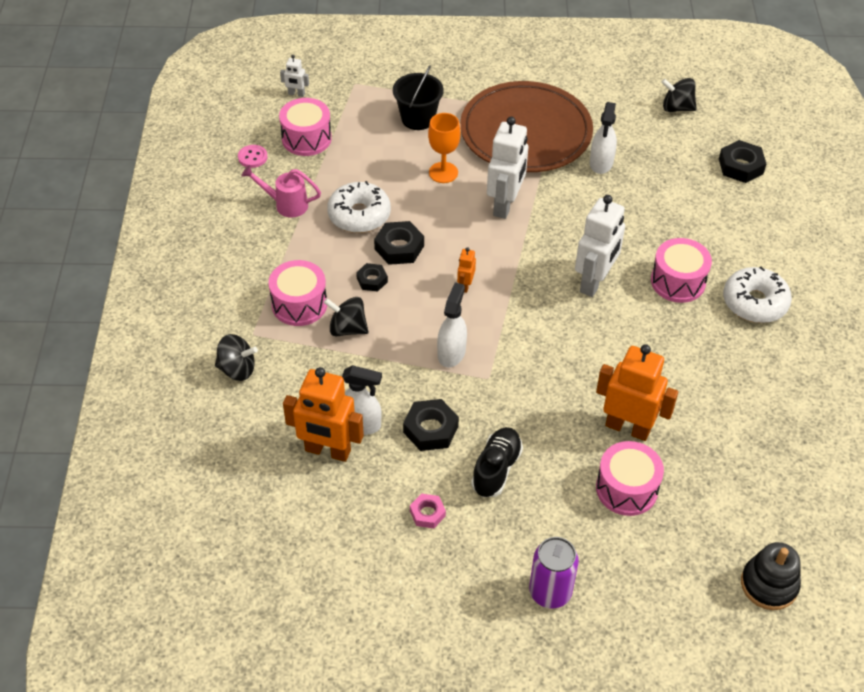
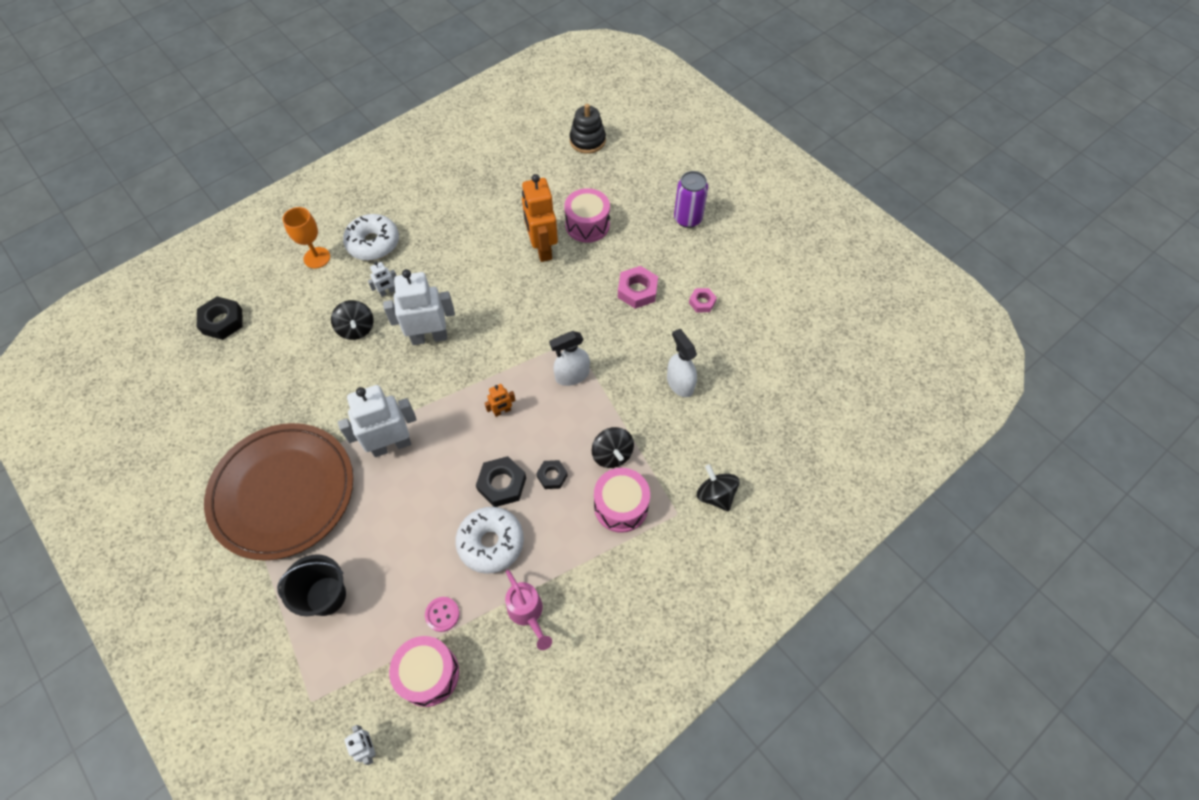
camera: 130 degrees left, 10 degrees up
pink button [238,145,267,168] -> pink button moved to [425,597,459,632]
orange robot [283,367,364,462] -> none
black nut [403,399,459,451] -> none
orange goblet [428,113,461,183] -> orange goblet moved to [283,207,330,268]
black shoe [471,427,523,497] -> pink nut [618,266,658,309]
white spray bottle [590,102,617,174] -> none
pink drum [651,238,712,303] -> white robot [368,262,396,297]
black spinning top [661,78,696,112] -> black spinning top moved to [331,300,374,340]

